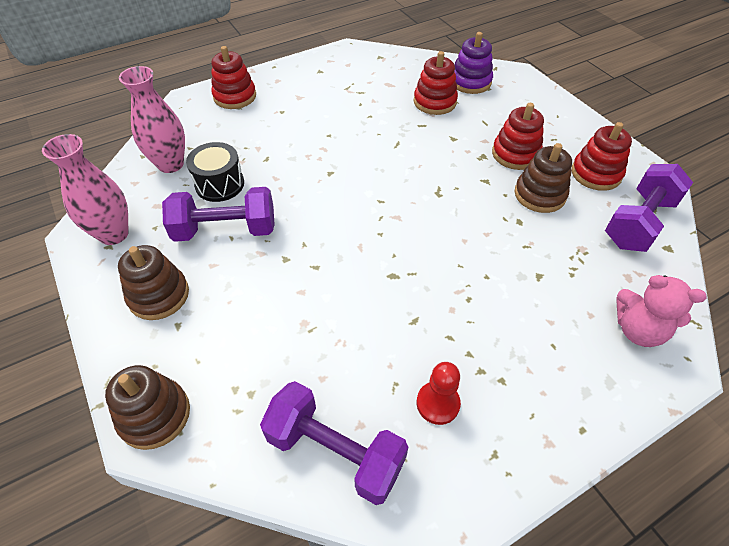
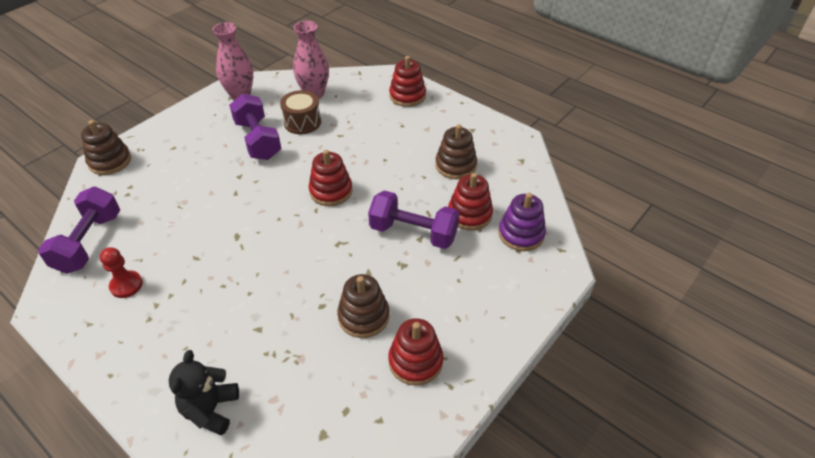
camera: 70 degrees right, 5 degrees down
brown stacking toy [118,245,189,320] -> brown stacking toy moved to [435,124,477,179]
black drum [186,142,244,202] -> brown drum [280,90,321,134]
red stacking toy [492,103,544,170] -> red stacking toy moved to [309,150,353,206]
purple dumbbell [605,164,693,252] -> purple dumbbell moved to [368,190,460,249]
pink teddy bear [616,275,707,347] -> black teddy bear [169,350,239,435]

